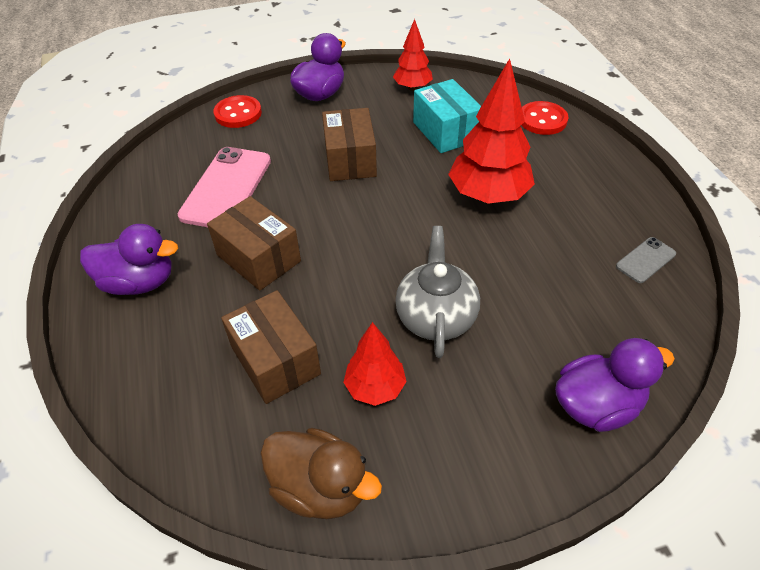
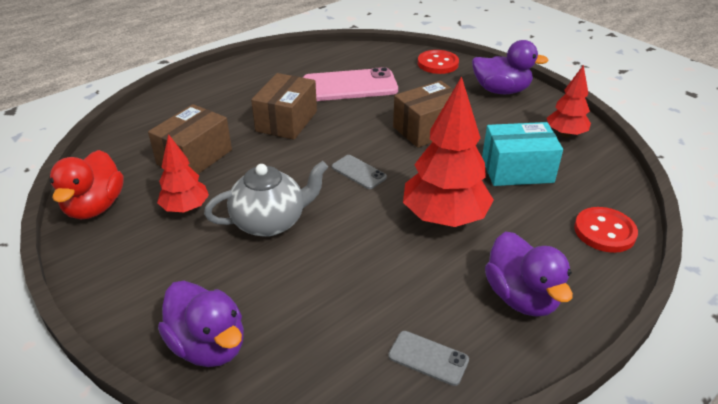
camera: 65 degrees right, 10 degrees down
purple duck [80,224,178,295] -> purple duck moved to [485,232,573,316]
brown duck [260,428,382,519] -> red duck [50,150,124,219]
turquoise box [413,79,481,153] -> turquoise box turned 45 degrees clockwise [482,122,563,186]
none -> grey phone [332,155,387,189]

